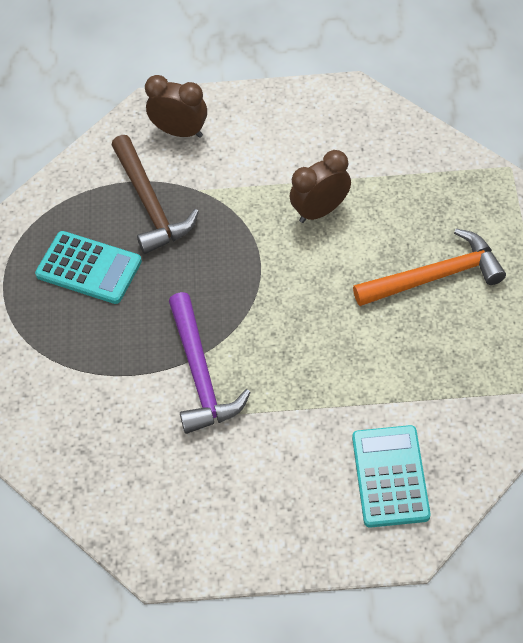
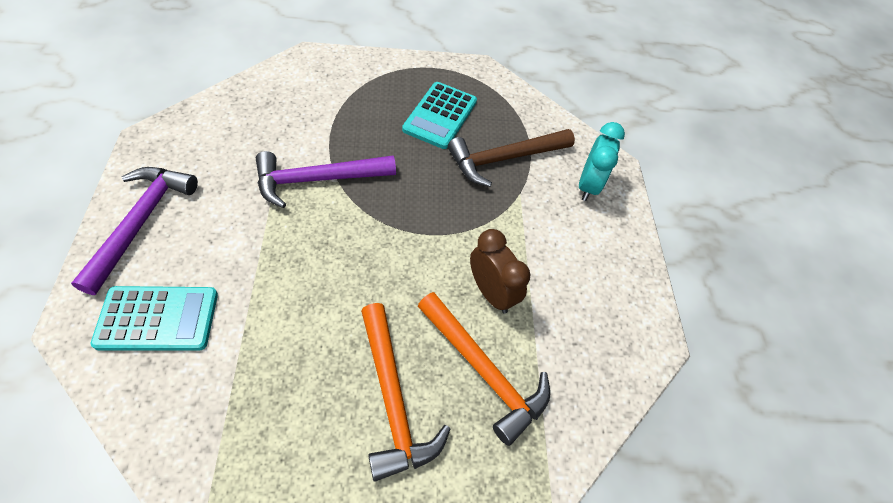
camera: 80 degrees right, 0 degrees up
brown clock [145,75,207,138] -> turquoise clock [579,122,625,201]
none -> purple hammer [71,167,198,295]
none -> orange hammer [418,292,550,446]

